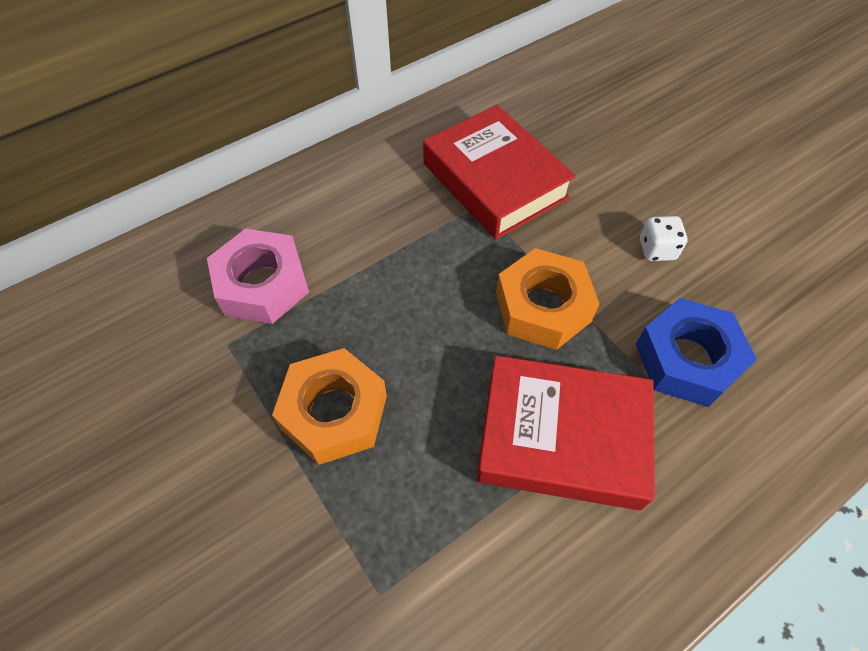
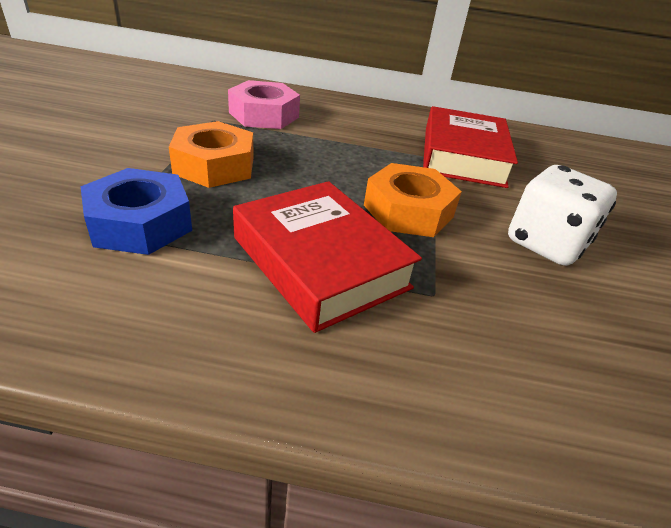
camera: 40 degrees right, 20 degrees down
blue nut [636,298,757,407] -> blue nut moved to [80,168,192,255]
white dice [640,216,688,261] -> white dice [508,165,617,266], size x1.99

